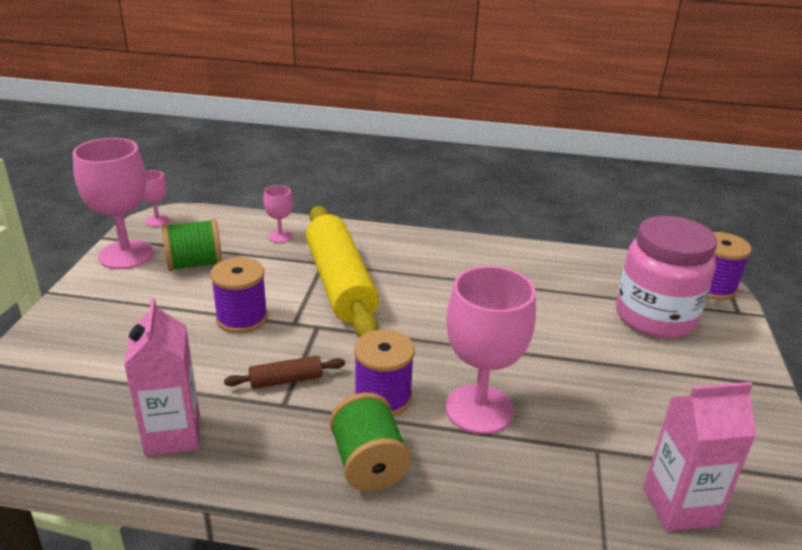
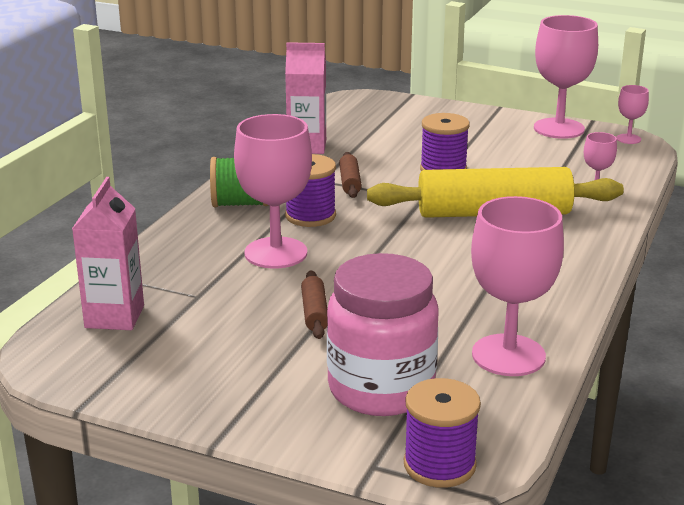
camera: 105 degrees right, 5 degrees down
green spool [162,219,222,271] -> none
none -> brown rolling pin [301,271,327,339]
none -> pink goblet [471,196,564,376]

